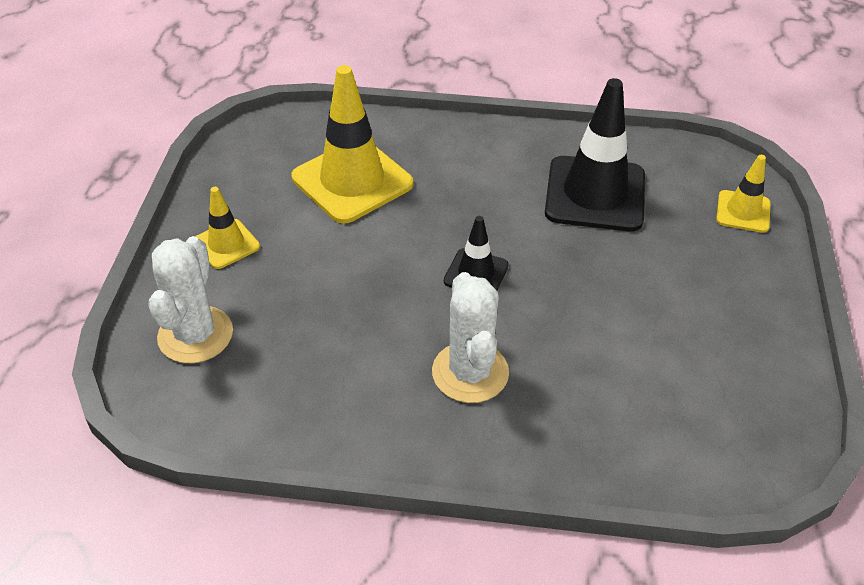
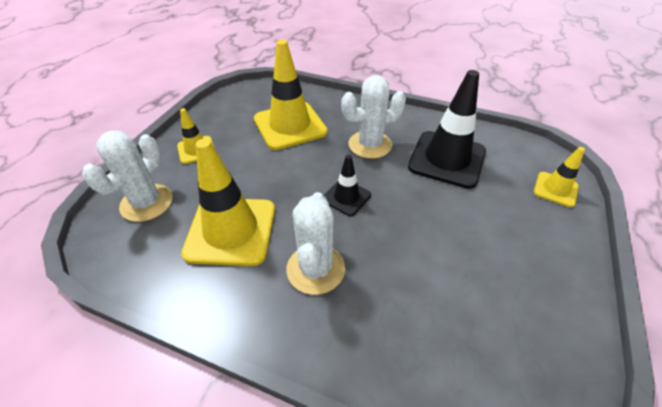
camera: 15 degrees right, 0 degrees up
none -> yellow traffic cone [181,139,275,266]
none -> white cactus [341,75,406,159]

